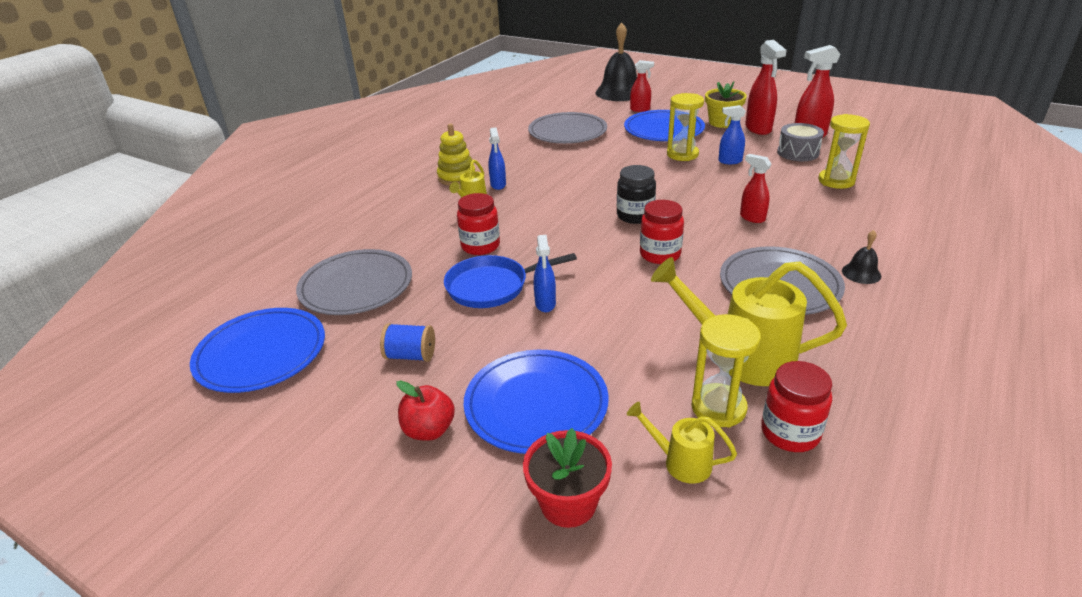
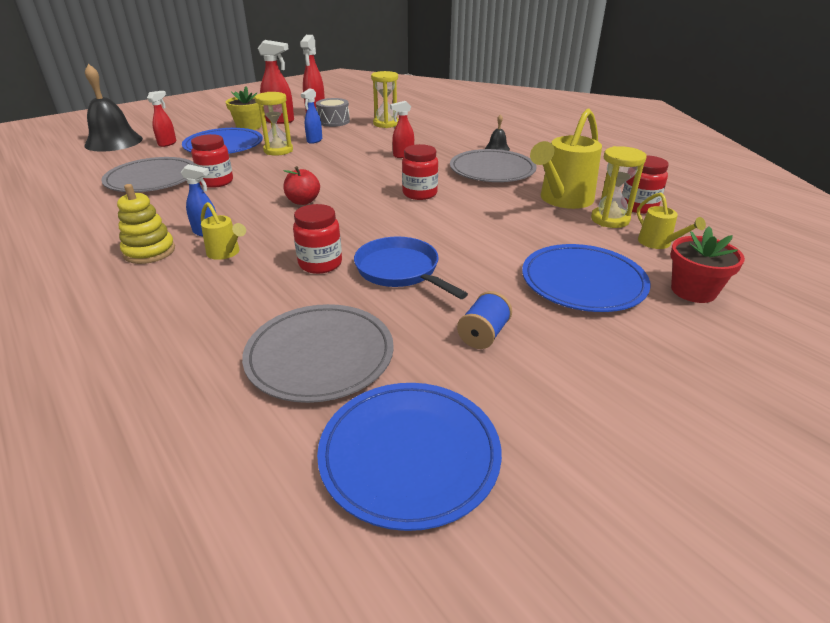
camera: 70 degrees left, 0 degrees up
red apple [396,381,455,441] -> red apple moved to [283,166,320,205]
blue pan [444,253,577,308] -> blue pan turned 135 degrees clockwise [354,236,468,299]
blue spray bottle [534,235,556,312] -> none
black jar [617,165,656,224] -> none
yellow watering can [627,402,737,484] -> yellow watering can turned 75 degrees counterclockwise [637,193,706,249]
none -> red jar [191,134,233,188]

